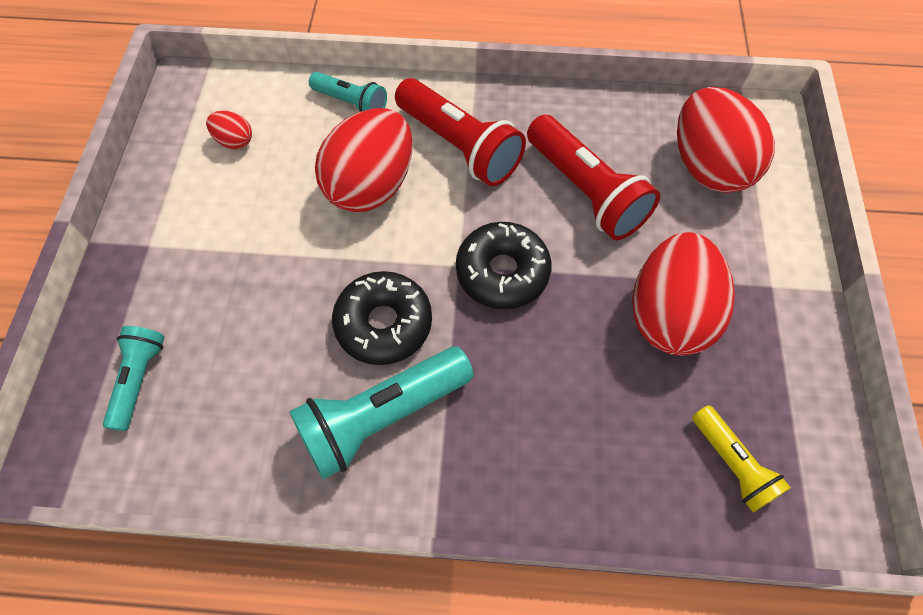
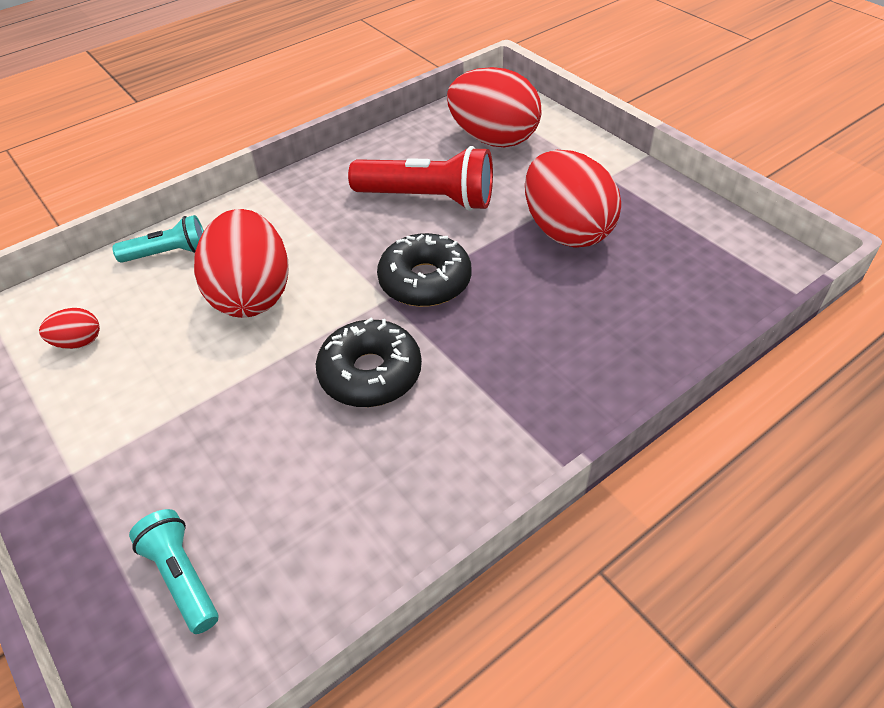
camera: 40 degrees left, 15 degrees down
turquoise flashlight [289,347,474,480] -> none
red flashlight [395,78,526,186] -> none
yellow flashlight [692,405,791,512] -> none

